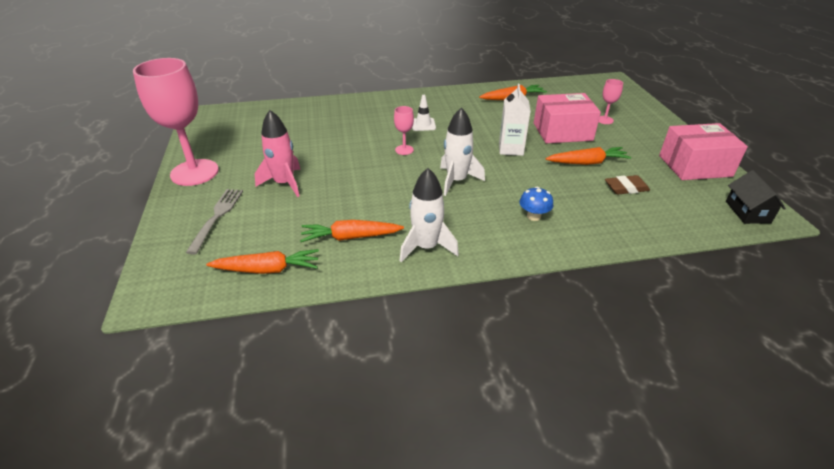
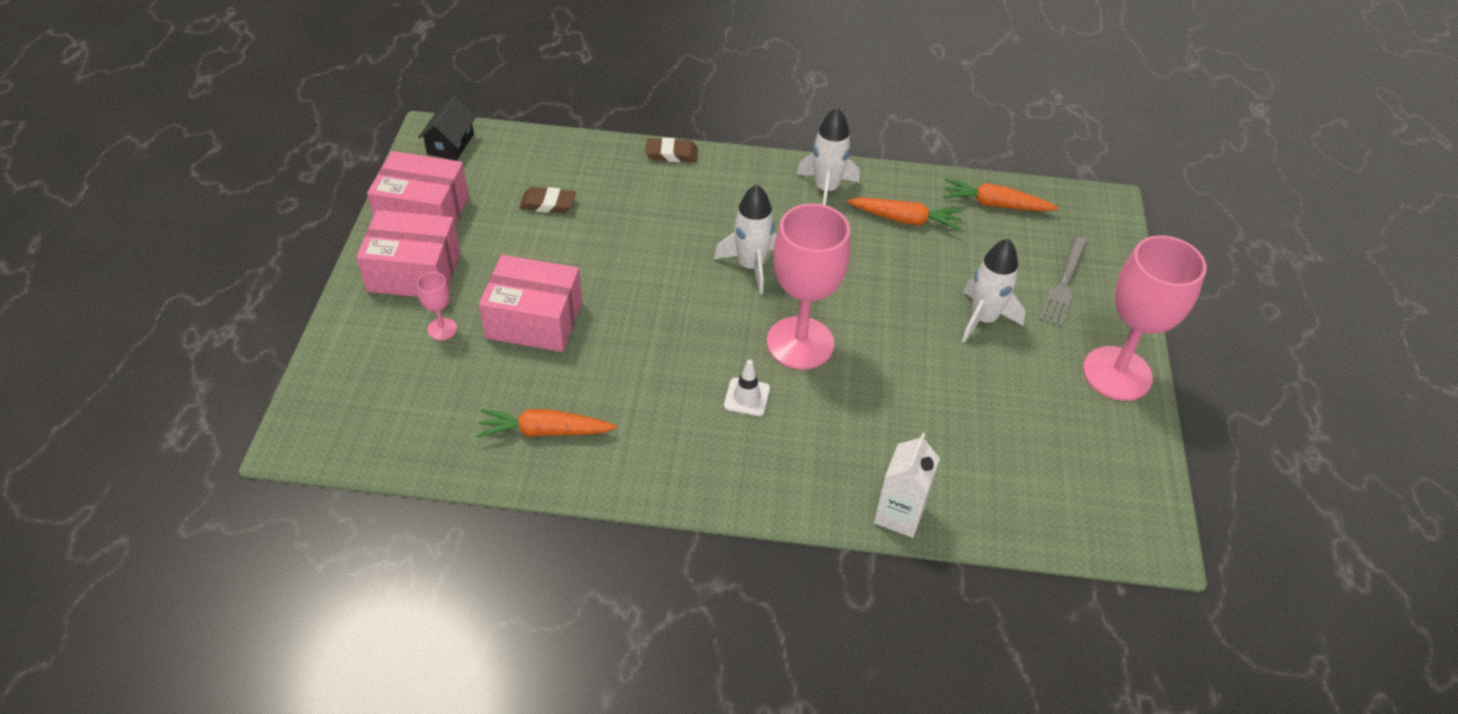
camera: 165 degrees left, 10 degrees up
pink rocket [255,110,301,197] -> white rocket [962,239,1025,343]
pink goblet [394,106,414,155] -> pink goblet [767,203,851,369], size x2.33
white carton [499,84,531,156] -> white carton moved to [874,433,940,538]
blue mushroom [519,187,553,221] -> none
orange carrot [546,147,631,165] -> none
none -> pink box [356,210,460,297]
none -> brown eraser [645,138,698,162]

